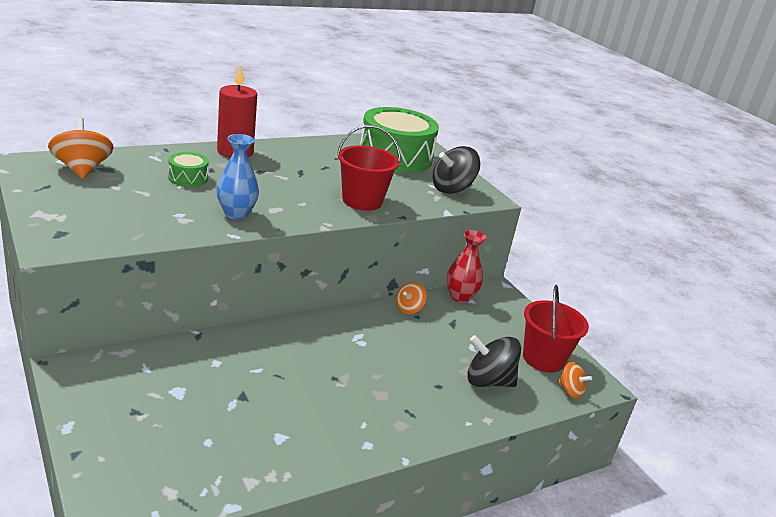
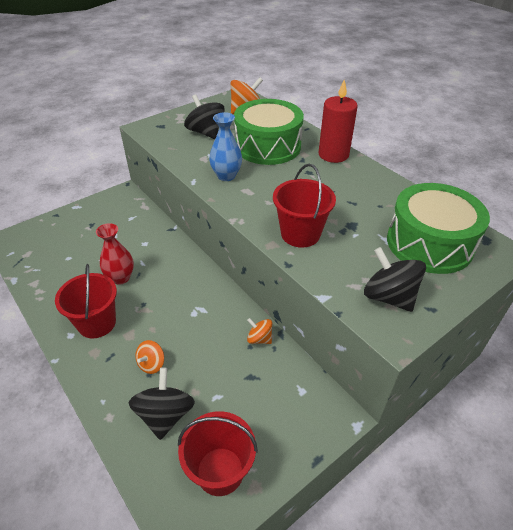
camera: 85 degrees right, 15 degrees up
green drum [168,152,209,187] -> green drum [234,99,304,165], size x2.24
red vase [446,230,486,303] -> red vase moved to [96,223,134,284]
orange spinning top [557,362,592,399] -> orange spinning top moved to [135,340,164,374]
none -> red bucket [55,264,117,338]
none -> black spinning top [184,94,225,139]

